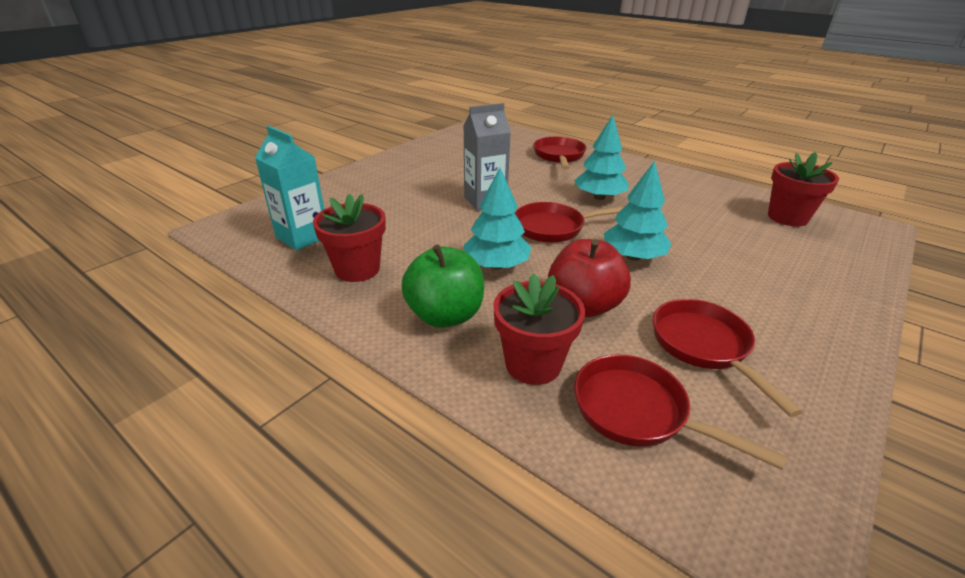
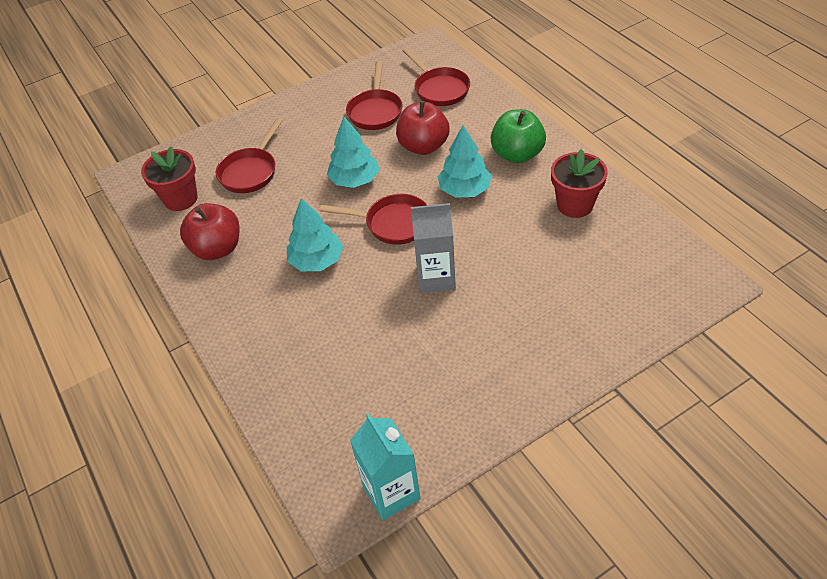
camera: 155 degrees left, 15 degrees up
turquoise carton [255,126,324,251] -> turquoise carton moved to [350,413,420,520]
red flower pot [493,273,585,385] -> none
red pan [533,137,586,170] -> red pan moved to [216,118,283,193]
none -> red apple [180,203,240,260]

